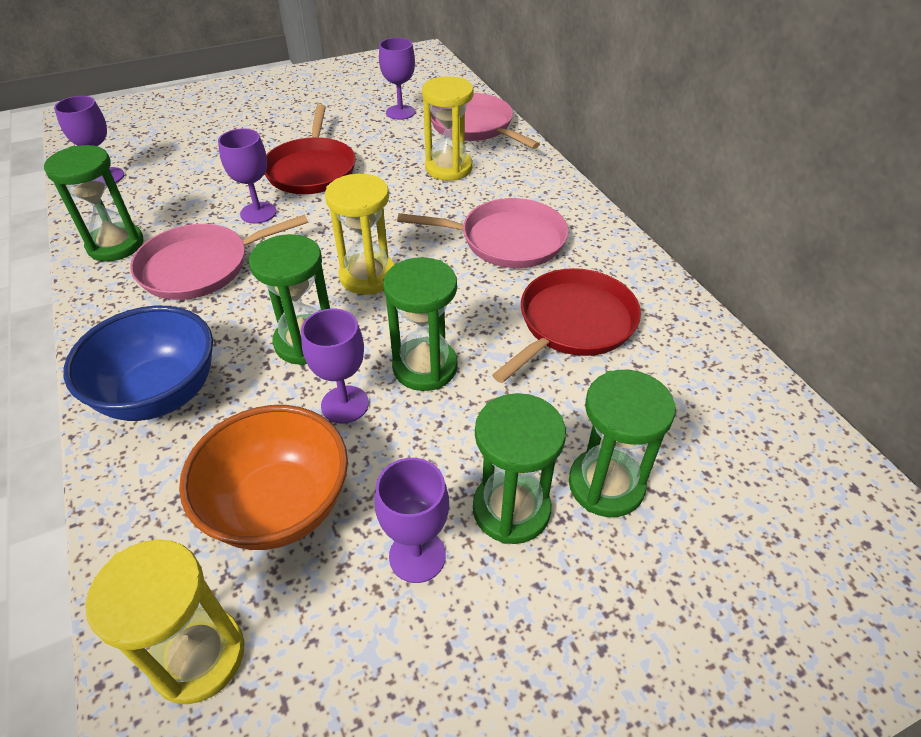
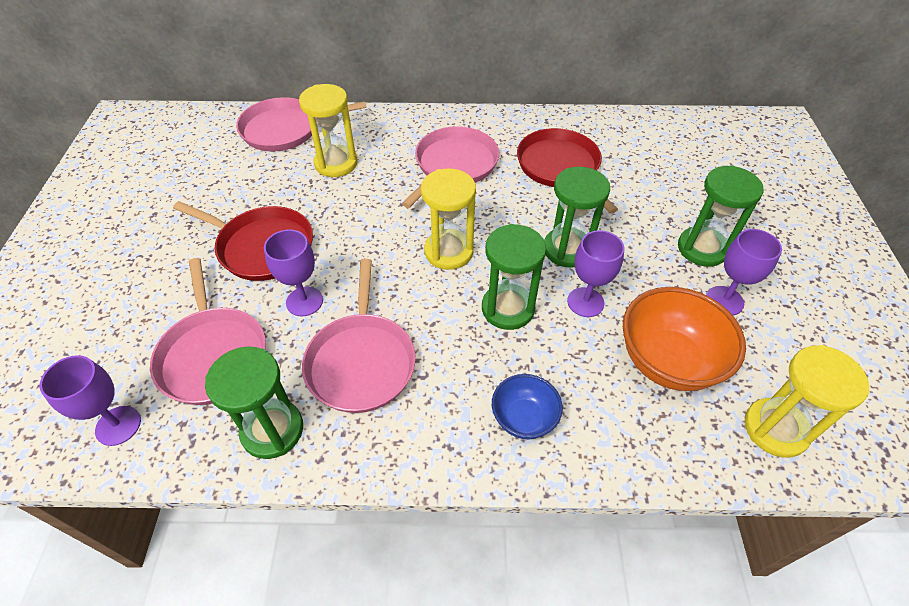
camera: 65 degrees left, 5 degrees up
blue bowl [63,306,213,421] -> blue bowl [492,374,563,439], size x0.57
purple goblet [379,38,415,120] -> none
green hourglass [569,370,676,517] -> none
none -> pink pan [150,258,266,405]

